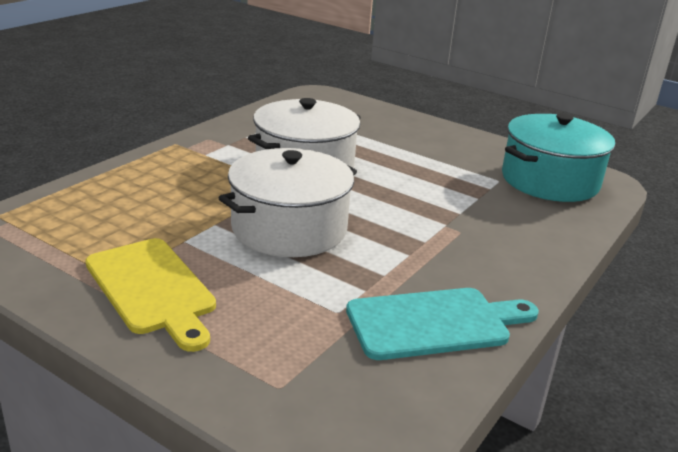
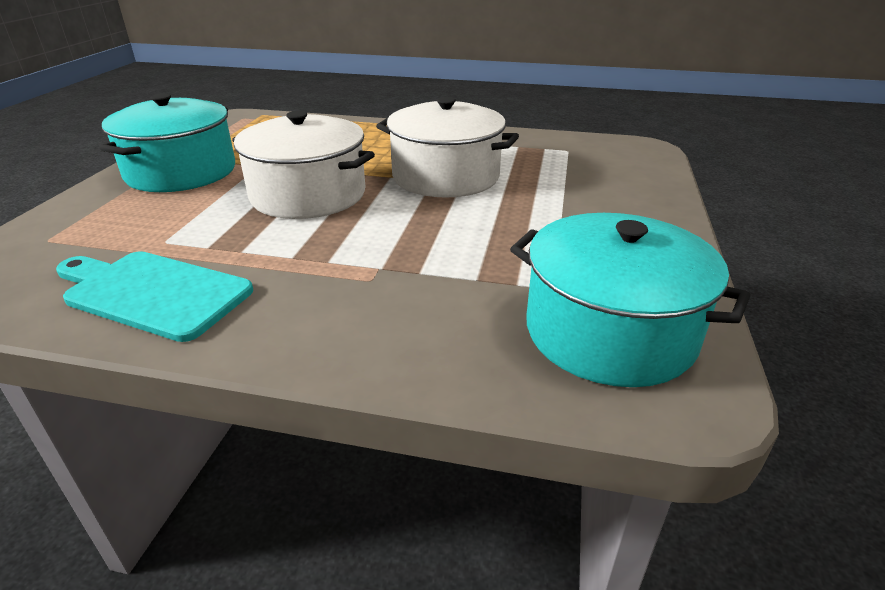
camera: 70 degrees right, 5 degrees up
yellow cutting board [85,238,216,352] -> turquoise pot [99,93,235,192]
turquoise cutting board [346,288,539,360] -> turquoise cutting board turned 150 degrees clockwise [56,251,253,342]

